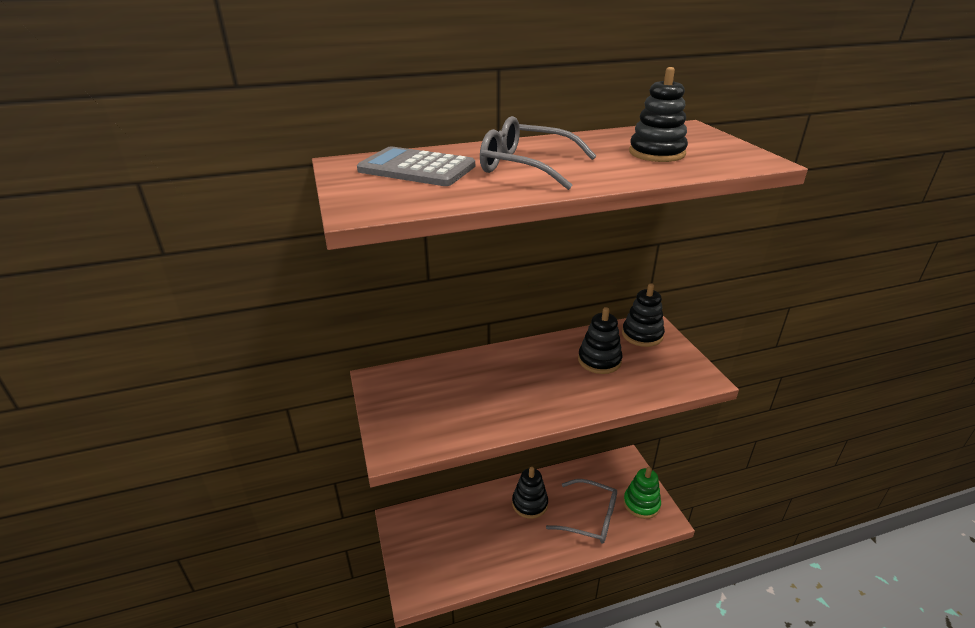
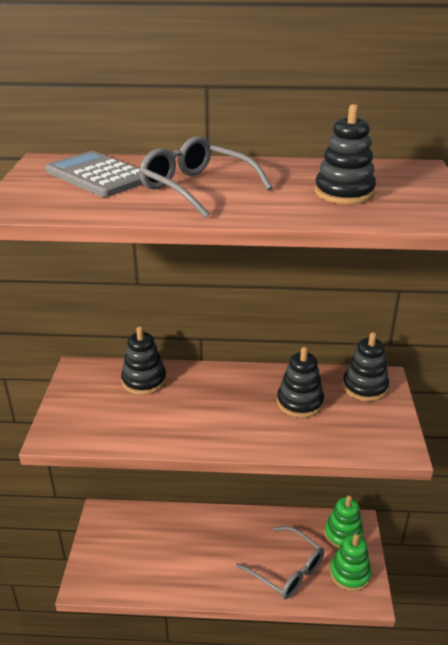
camera: 20 degrees right, 0 degrees up
black stacking toy [512,467,548,519] -> black stacking toy moved to [121,326,166,395]
none -> green stacking toy [324,496,364,549]

